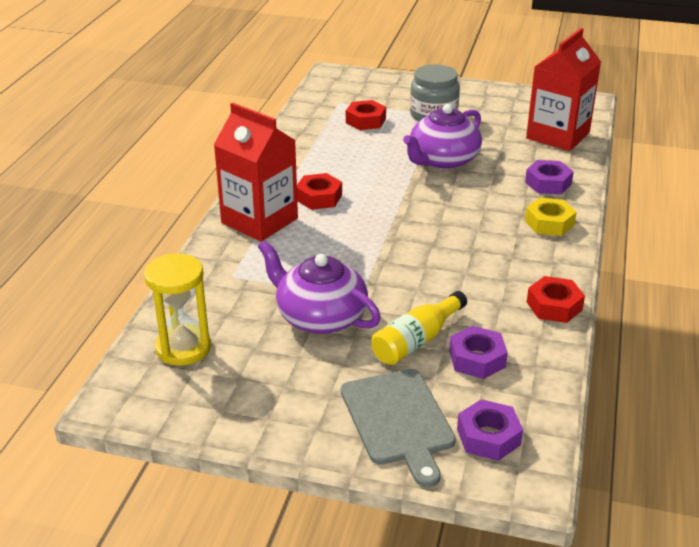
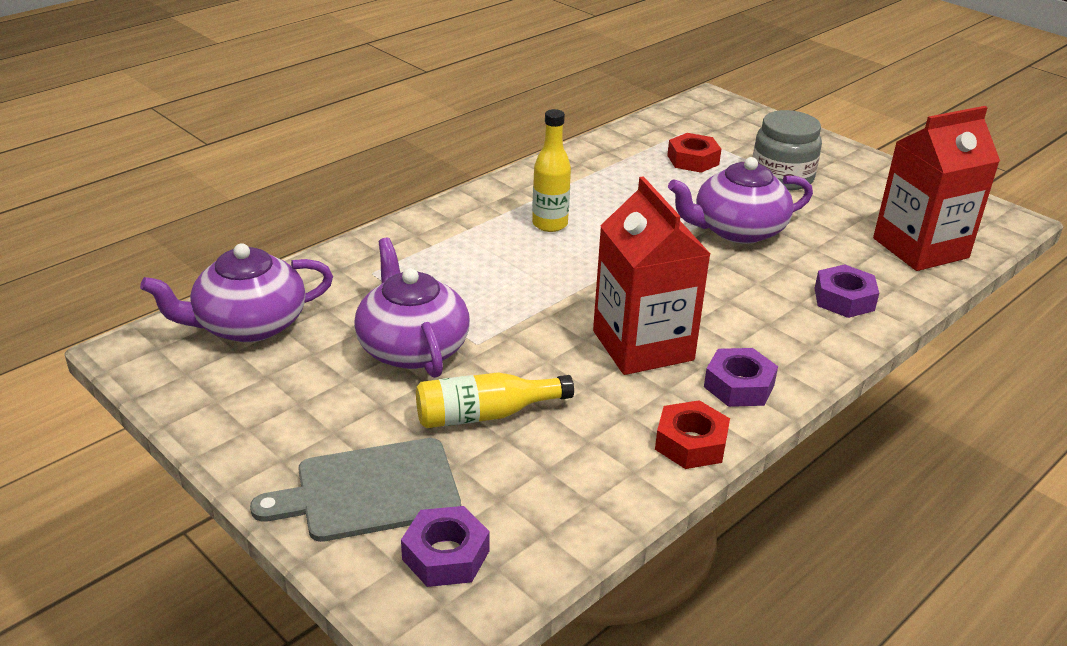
camera: 30 degrees right, 0 degrees up
yellow hourglass [144,253,211,365] -> purple teapot [140,243,333,342]
red carton [214,103,298,241] -> red carton moved to [593,176,710,375]
red nut [297,173,342,210] -> yellow bottle [532,109,571,232]
grey cutting board [341,369,456,487] -> grey cutting board turned 60 degrees clockwise [250,438,461,542]
purple nut [449,326,508,379] -> purple nut moved to [704,348,778,407]
yellow nut [525,197,577,236] -> none

